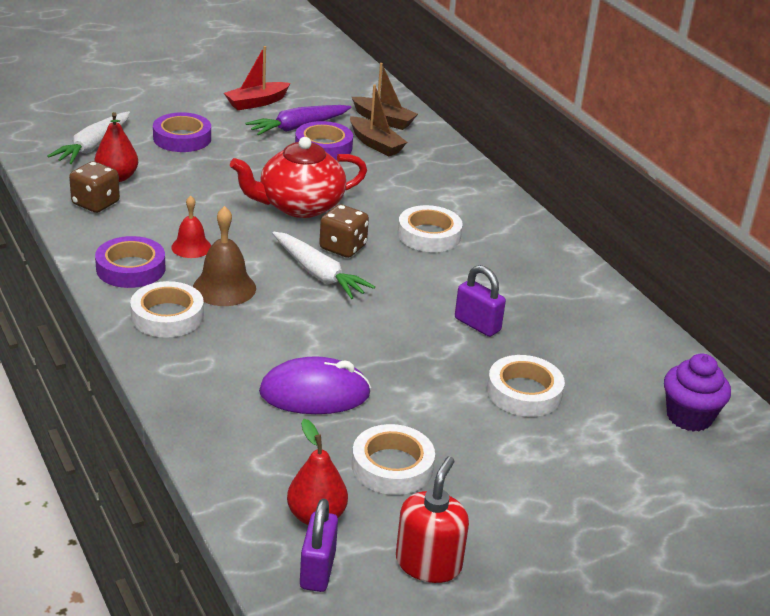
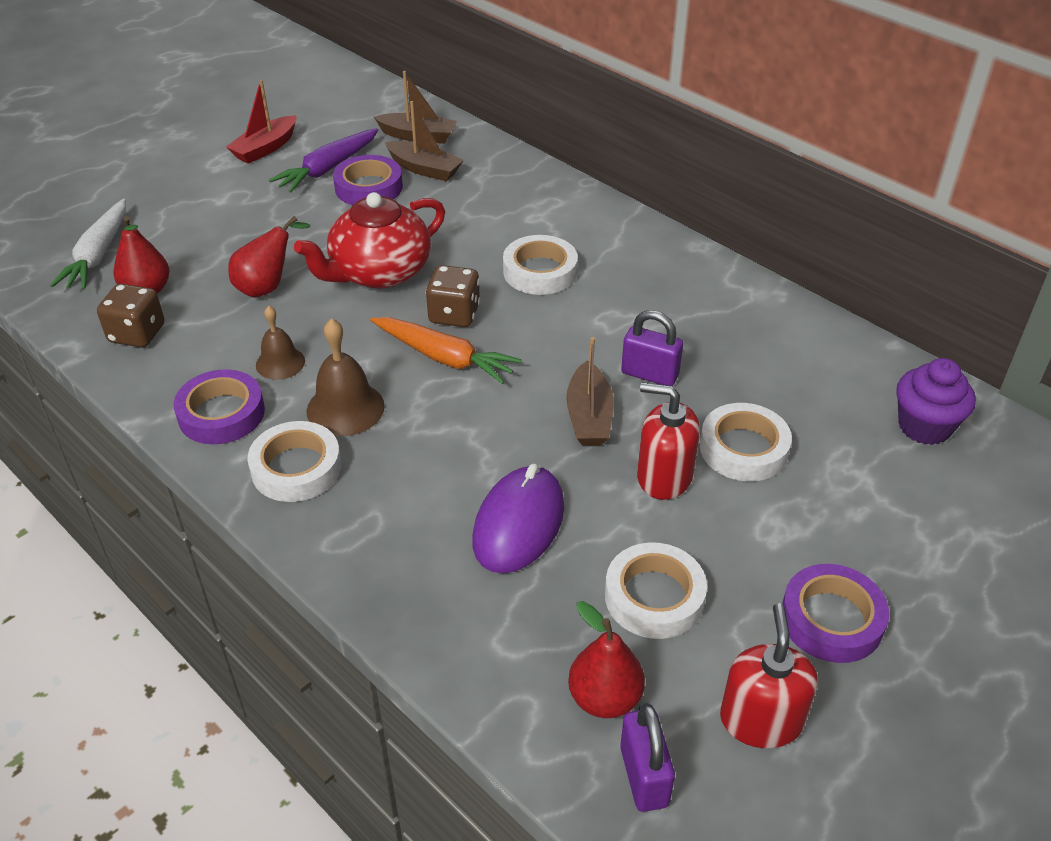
camera: 15 degrees left, 10 degrees up
purple tape [153,112,211,152] -> purple tape moved to [782,564,889,663]
red bell [171,195,211,258] -> brown bell [256,306,305,380]
purple mouse [259,356,371,414] -> purple mouse turned 45 degrees counterclockwise [472,464,564,573]
white carrot [272,232,375,299] -> orange carrot [370,317,521,384]
none -> red pear [228,216,310,297]
none -> brown boat [566,337,614,445]
none -> red soap dispenser [637,382,700,500]

